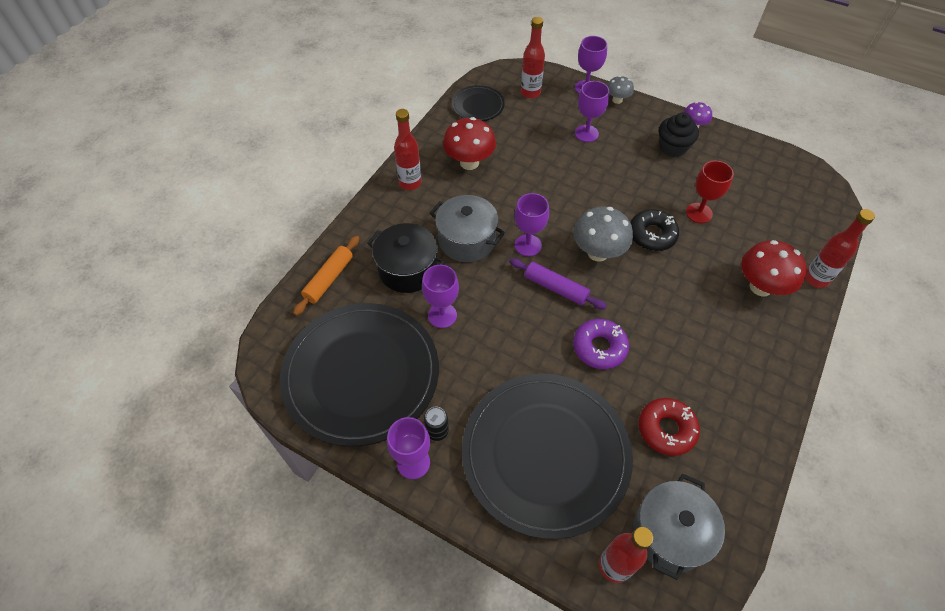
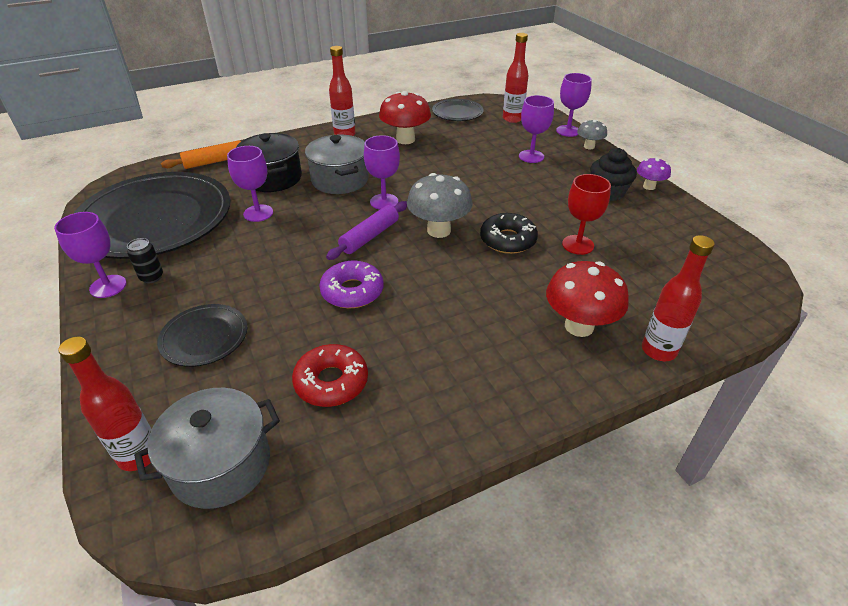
camera: 35 degrees right, 15 degrees down
black plate [462,374,633,539] -> black plate [157,304,247,367], size x0.45
purple rolling pin [509,258,607,310] -> purple rolling pin turned 60 degrees clockwise [326,201,407,260]

